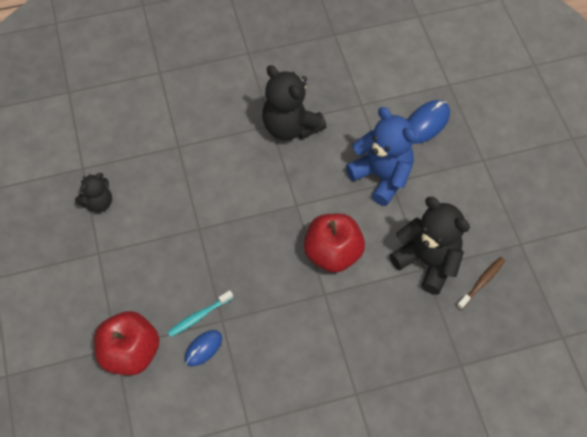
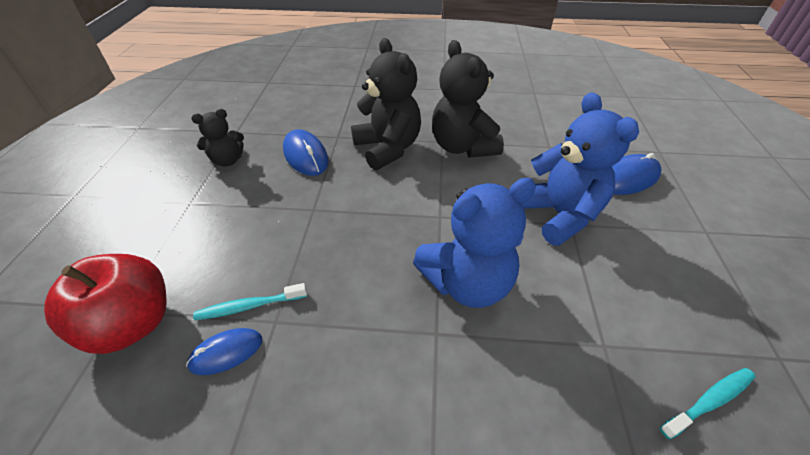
camera: 20 degrees right, 15 degrees down
red apple [304,214,365,273] -> blue teddy bear [413,178,536,308]
black teddy bear [390,197,470,295] -> black teddy bear moved to [351,38,421,170]
brown toothbrush [457,257,505,310] -> turquoise toothbrush [660,368,756,439]
none -> blue mouse [283,129,329,176]

